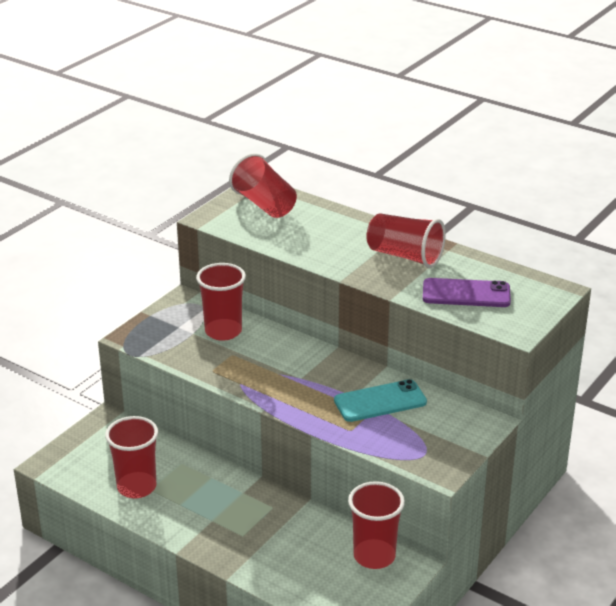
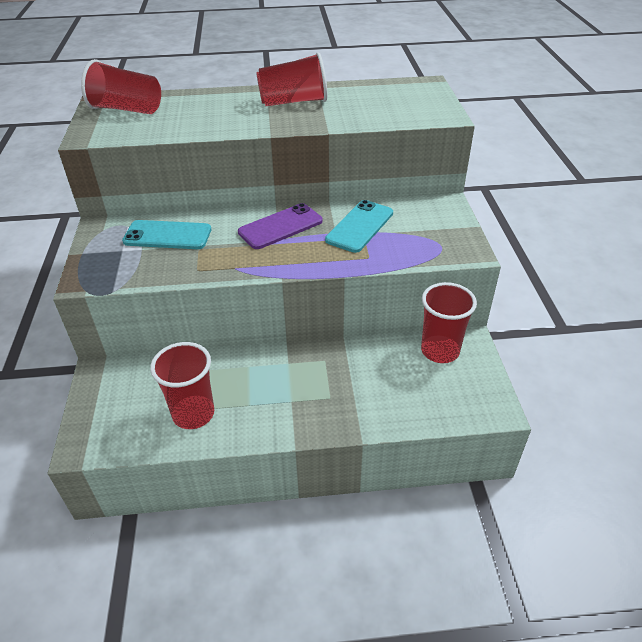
camera: 40 degrees left, 10 degrees up
red cup [196,263,246,341] -> turquoise phone [122,220,211,249]
purple phone [423,278,511,307] -> purple phone moved to [238,203,323,249]

